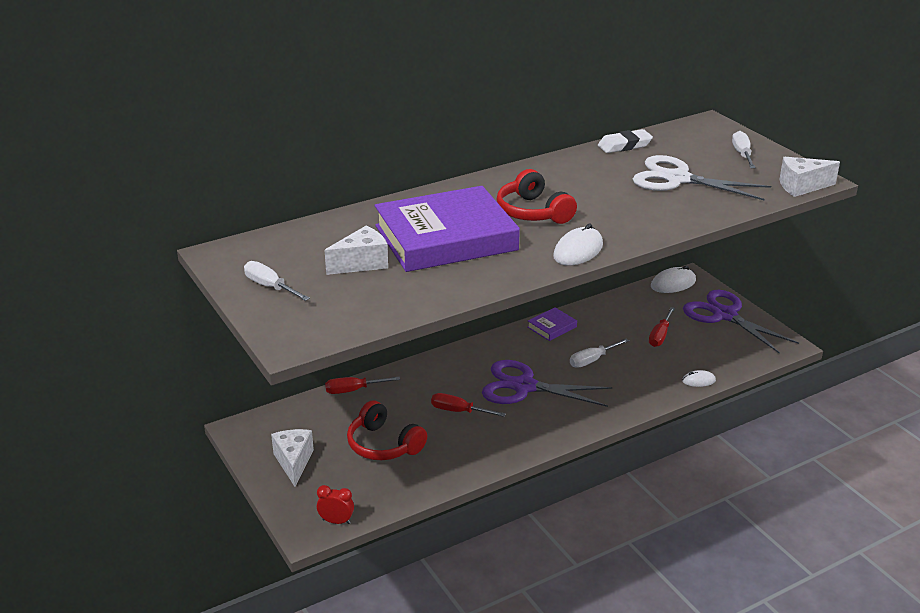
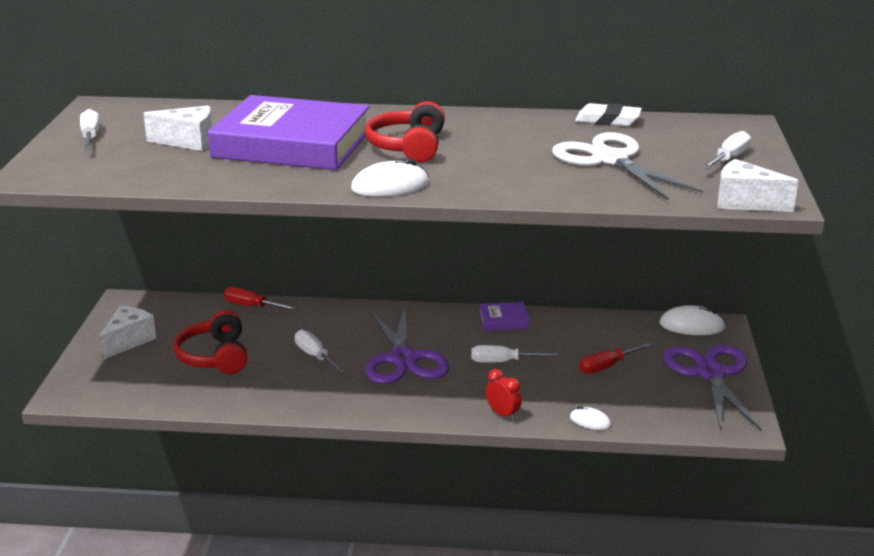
camera: 35 degrees right, 5 degrees down
red clock [317,485,354,524] -> red clock moved to [486,369,522,421]
red screwdriver [431,393,506,417] -> white screwdriver [295,330,346,373]
purple scissors [482,360,612,407] -> purple scissors turned 150 degrees counterclockwise [365,307,449,384]

